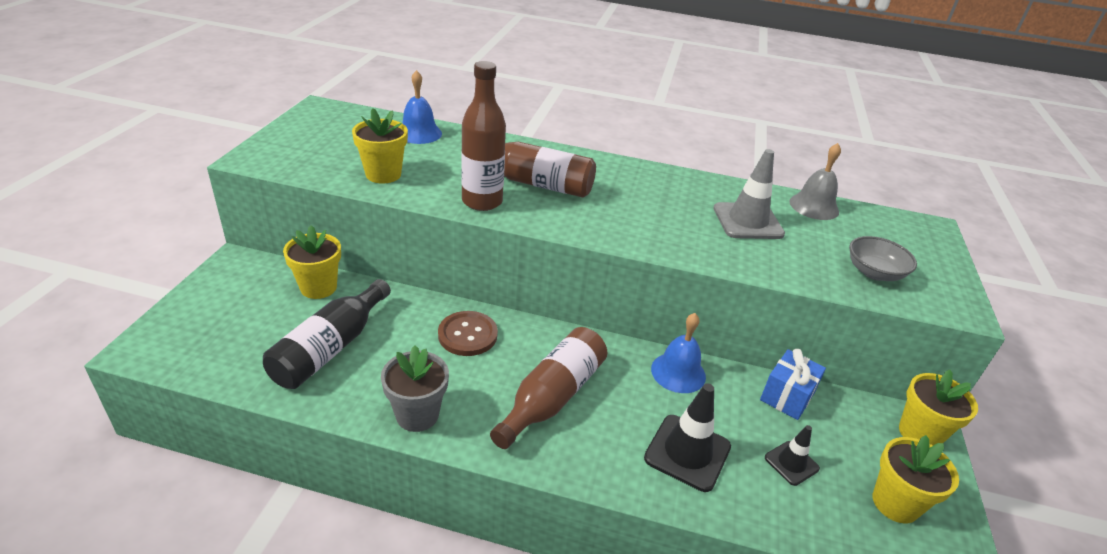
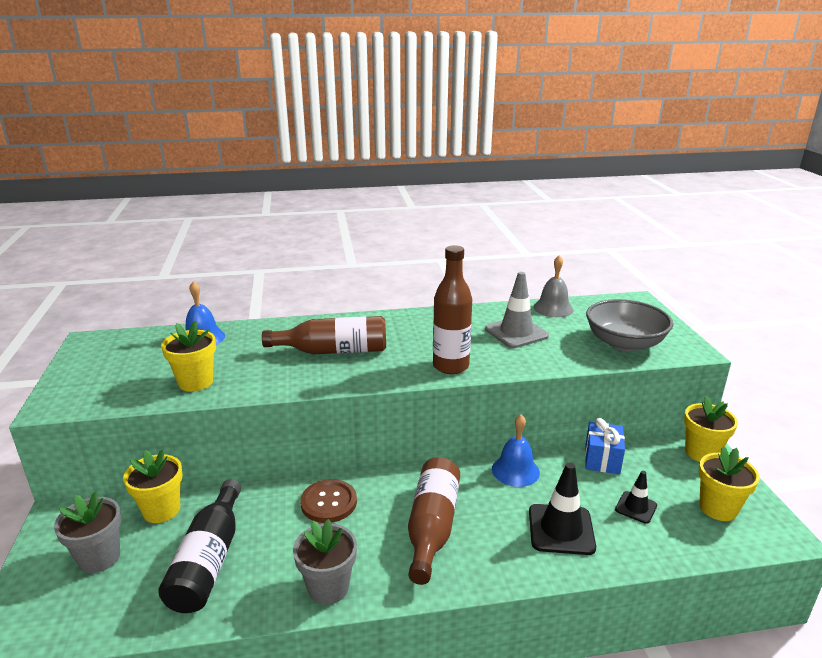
camera: 20 degrees left, 10 degrees down
brown bottle [461,61,506,211] -> brown bottle moved to [433,245,472,374]
grey bowl [849,236,917,281] -> grey bowl [586,299,673,352], size x1.64
none -> grey flower pot [54,492,121,573]

